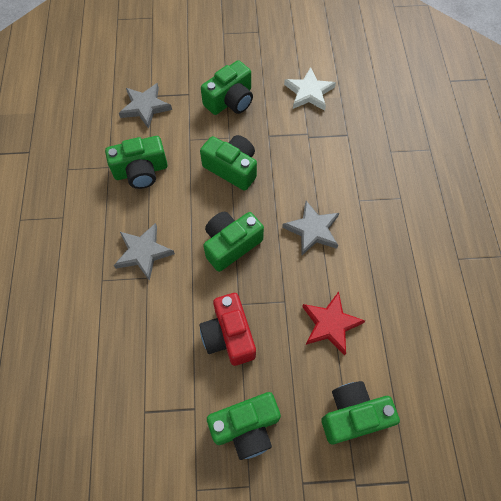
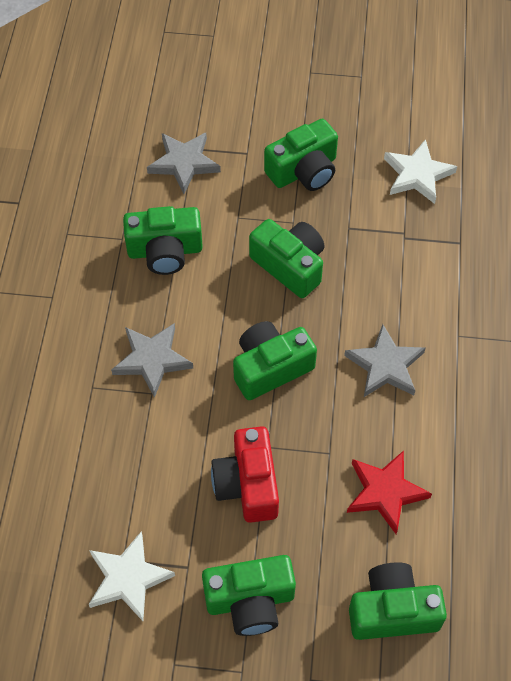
camera: 10 degrees right, 5 degrees down
none -> white star [89,532,175,621]

